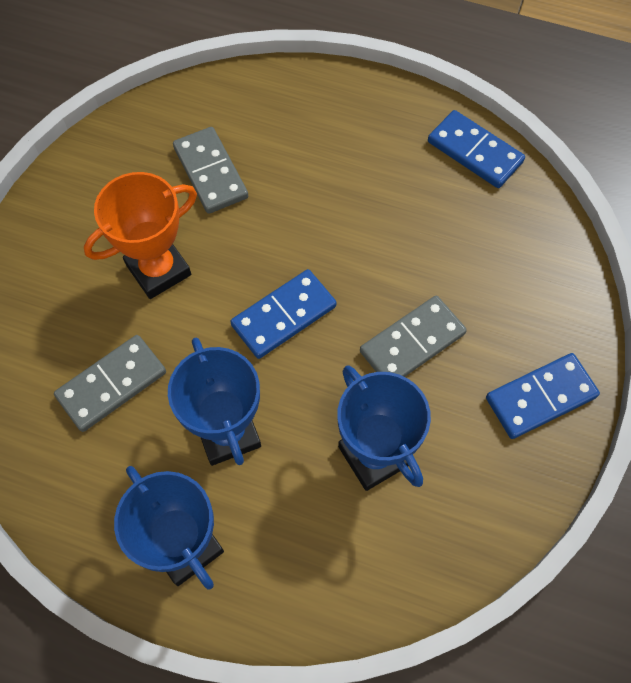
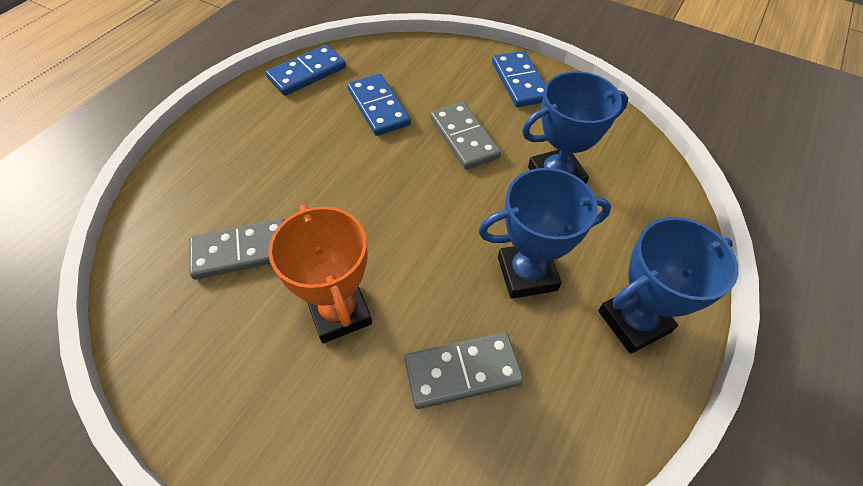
camera: 80 degrees left, 10 degrees down
grey domino [54,335,166,432] -> grey domino turned 75 degrees counterclockwise [404,332,523,409]
blue domino [230,269,336,359] -> blue domino moved to [347,74,411,136]

